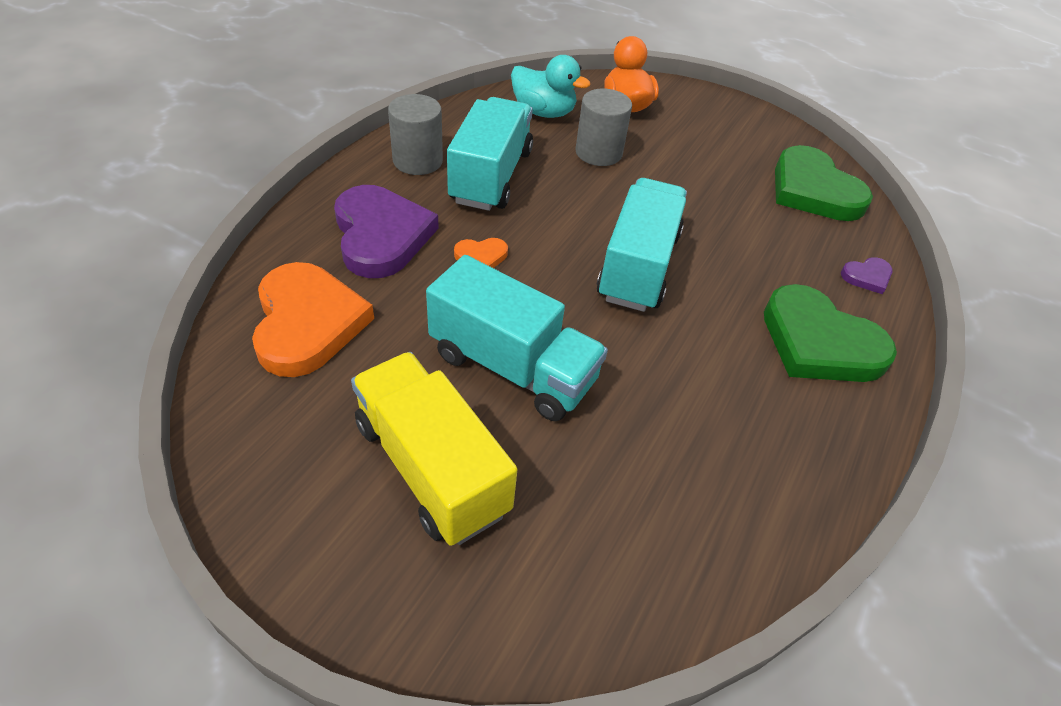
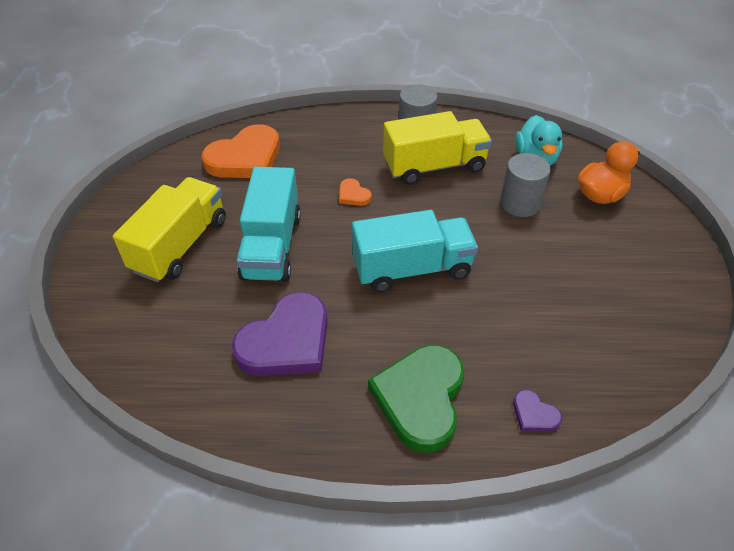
camera: 65 degrees right, 0 degrees up
purple heart [334,185,439,278] -> purple heart moved to [232,292,328,376]
turquoise truck [447,97,533,211] -> yellow truck [383,111,492,185]
green heart [775,145,873,221] -> none

